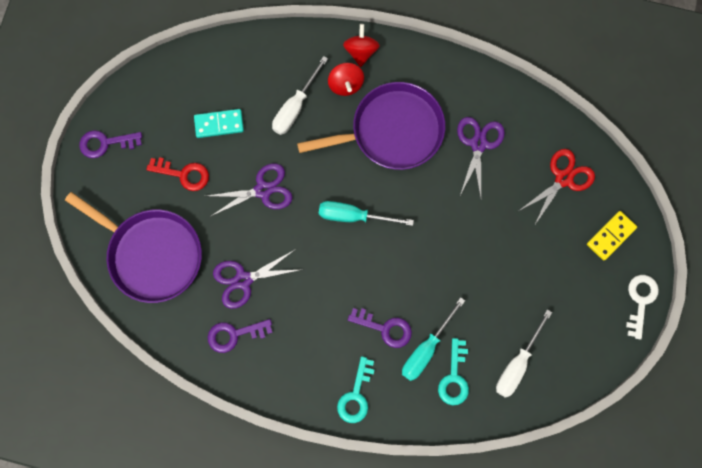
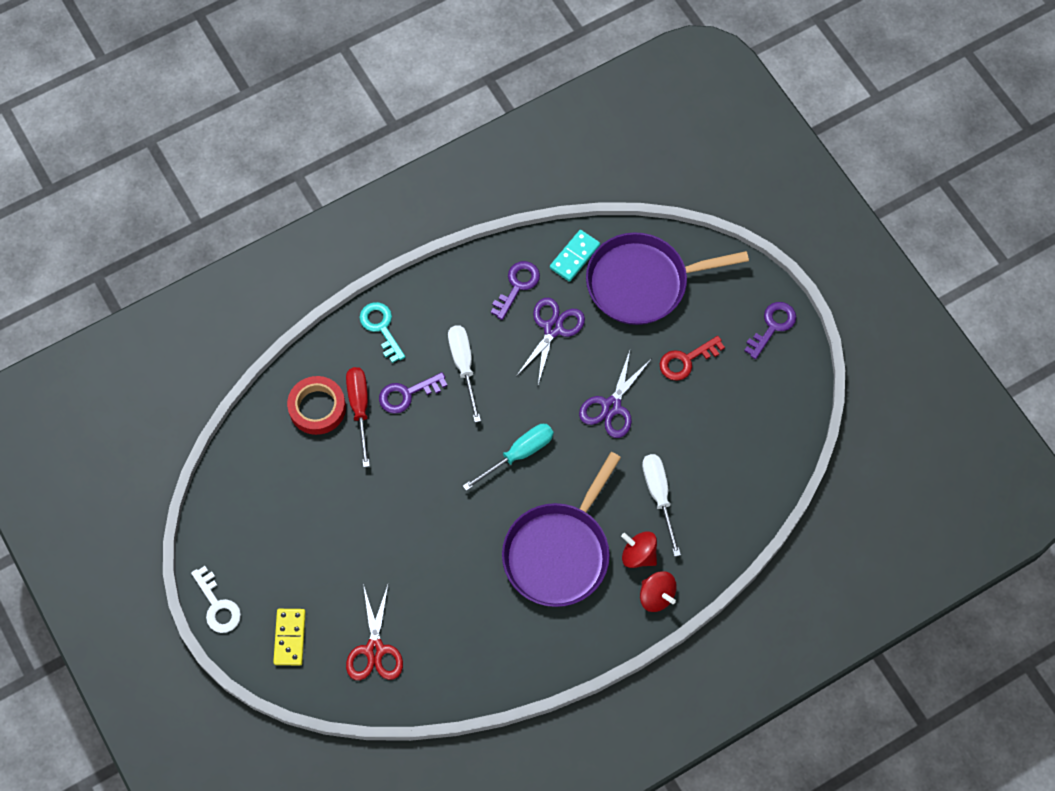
camera: 135 degrees right, 10 degrees down
turquoise domino [194,109,244,138] -> turquoise domino moved to [550,230,600,282]
turquoise screwdriver [402,297,465,381] -> red screwdriver [346,367,370,467]
turquoise key [438,338,469,405] -> red tape [287,376,346,435]
purple scissors [457,117,505,198] -> none
white screwdriver [496,309,552,398] -> white screwdriver moved to [448,325,481,422]

